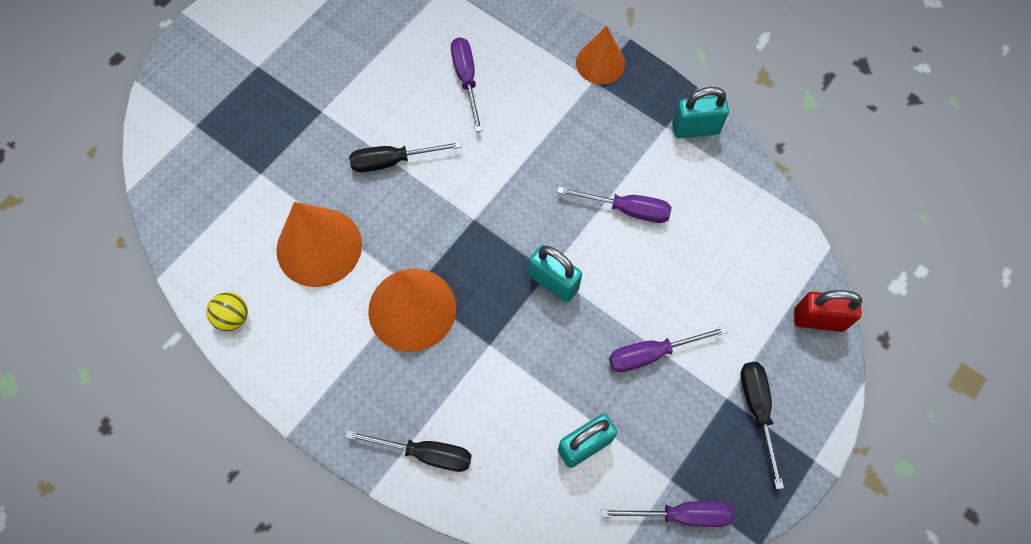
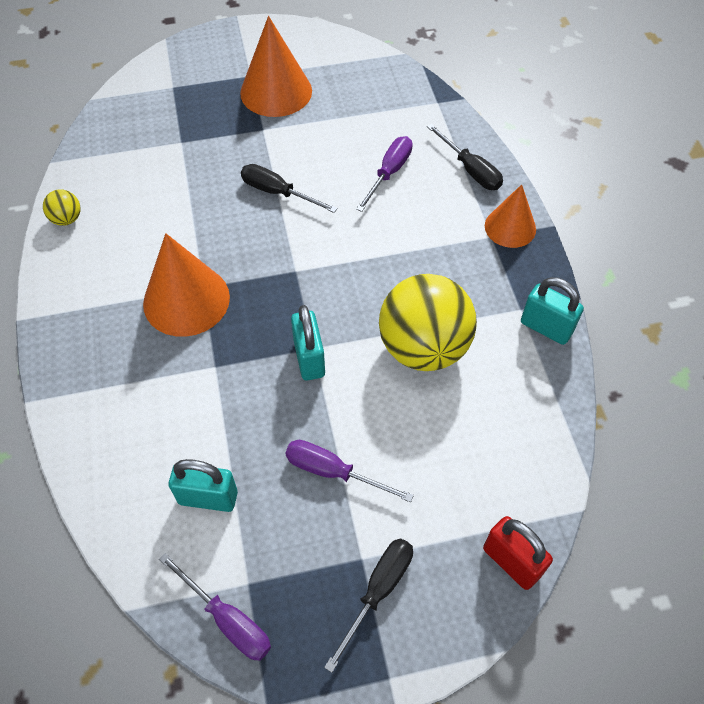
camera: 40 degrees right, 10 degrees down
orange cone [276,202,362,287] -> orange cone moved to [240,16,312,117]
black screwdriver [345,430,472,472] -> black screwdriver moved to [427,124,503,190]
purple screwdriver [557,186,672,223] -> yellow ball [379,274,477,371]

